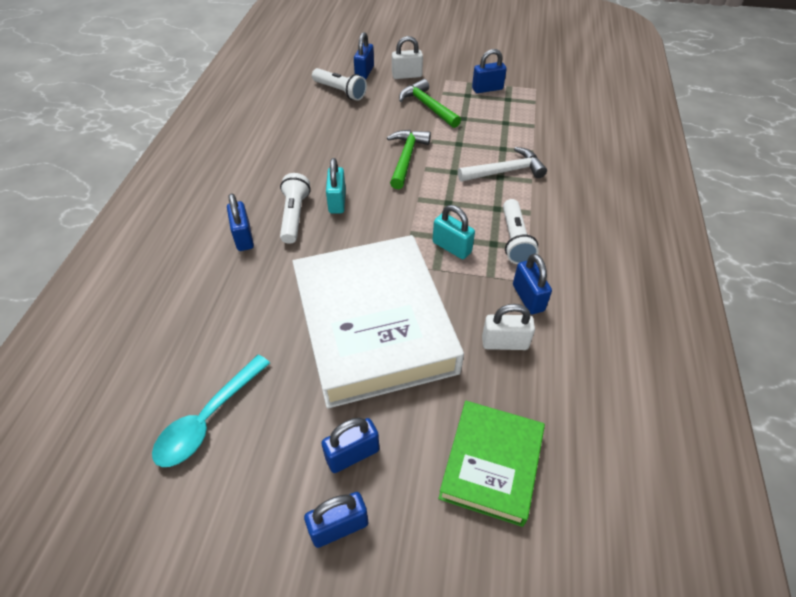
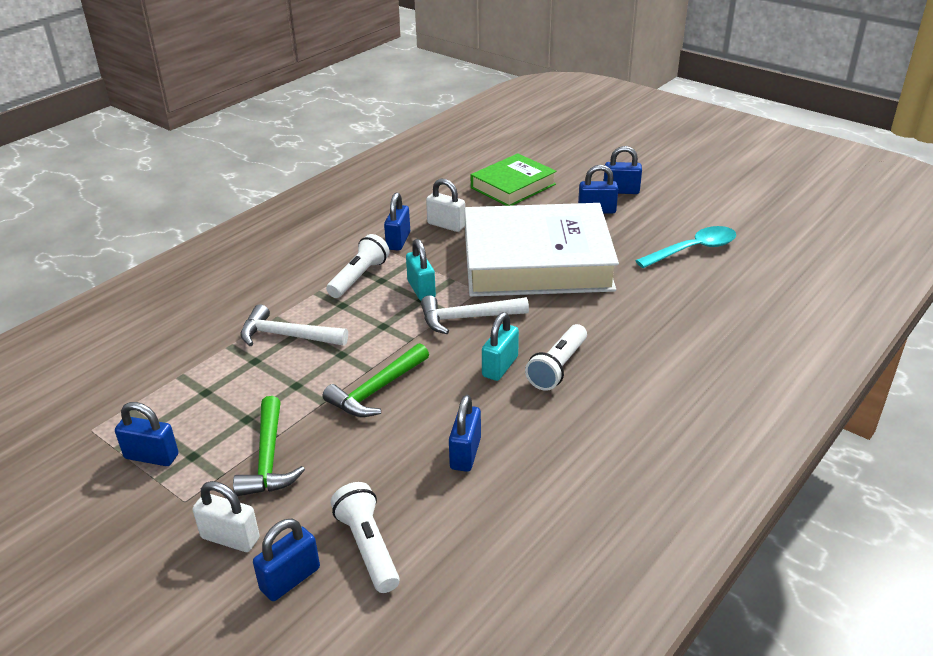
camera: 150 degrees left, 15 degrees down
blue padlock [227,193,254,251] -> blue padlock moved to [449,395,481,472]
white book [292,235,464,409] -> white book turned 75 degrees clockwise [465,203,619,297]
none -> white hammer [421,295,529,334]

